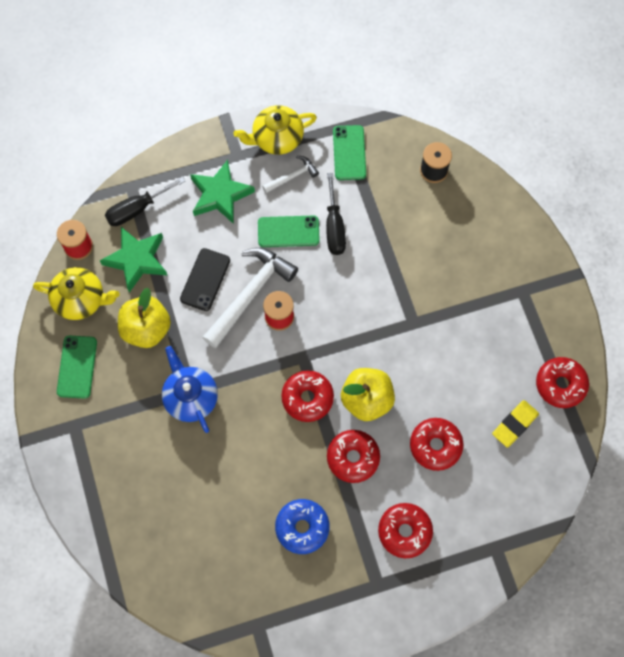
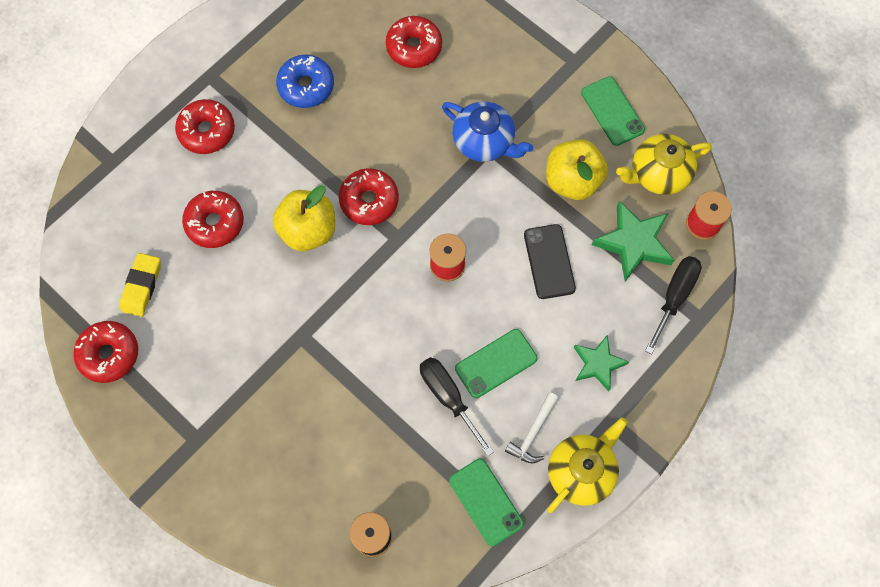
camera: 150 degrees right, 0 degrees up
green star [190,160,255,224] -> green star [574,334,629,391], size x0.67
white hammer [202,248,298,348] -> none
red donut [327,430,380,483] -> red donut moved to [386,16,442,68]

